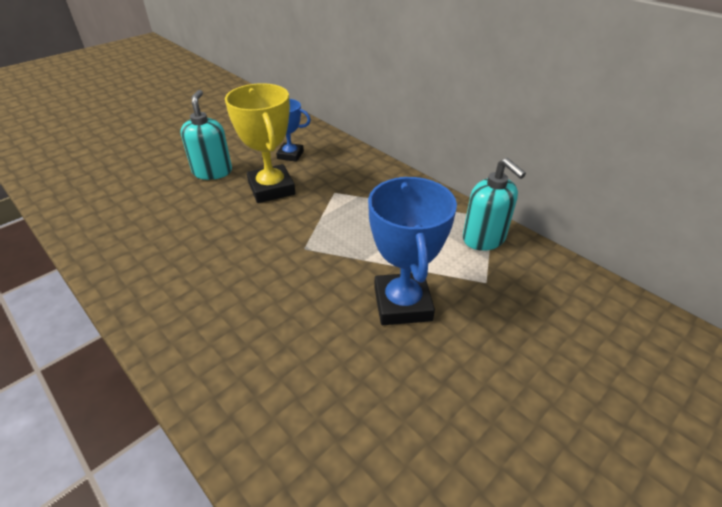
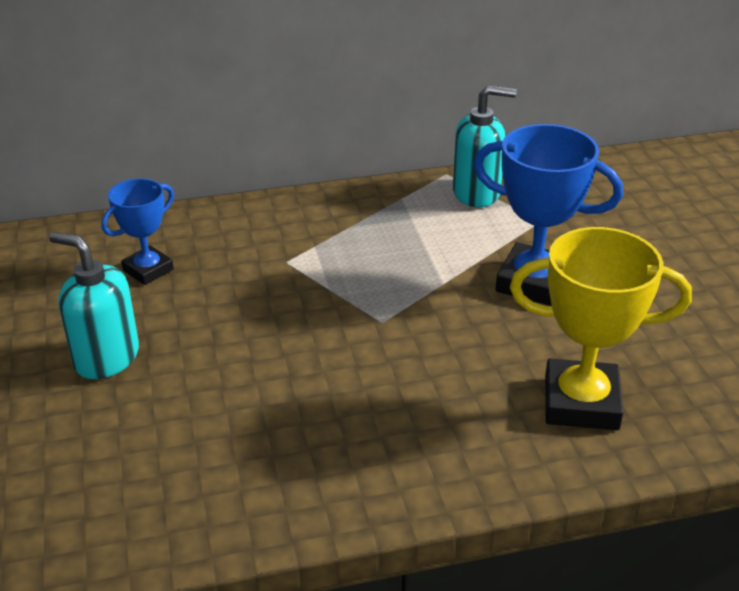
camera: 60 degrees left, 5 degrees down
yellow trophy [225,83,295,203] -> yellow trophy moved to [510,227,692,430]

